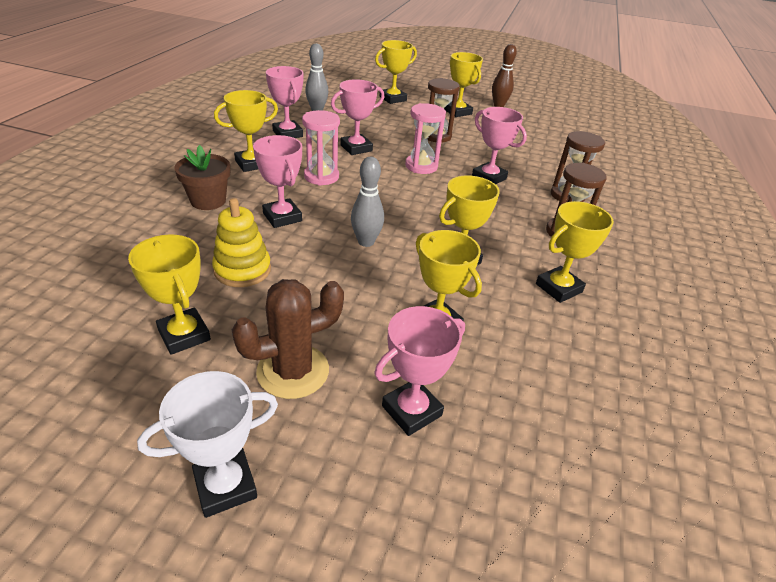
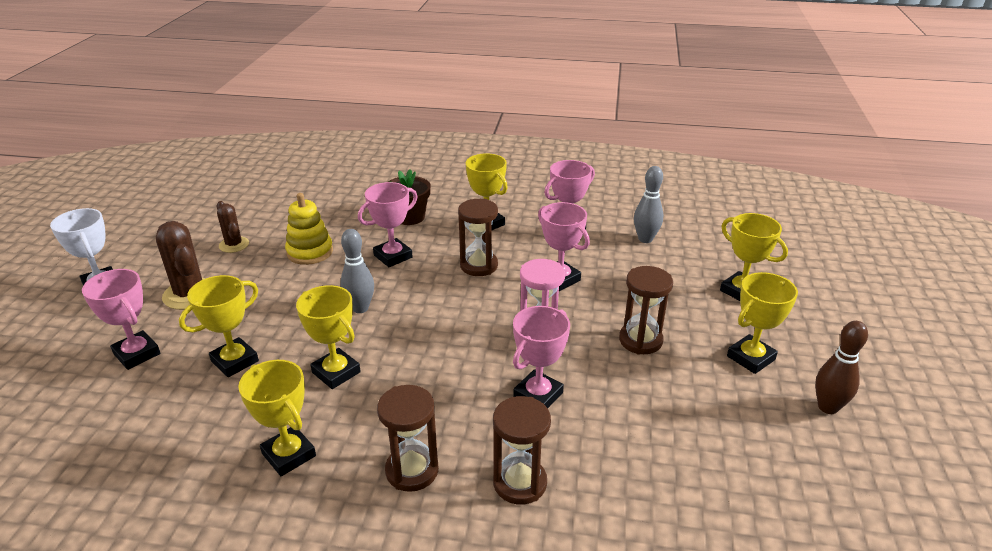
camera: 85 degrees right, 5 degrees down
yellow trophy [128,234,211,355] -> brown cactus [217,201,249,253]
pink hourglass [302,110,340,186] -> brown hourglass [458,199,498,276]

